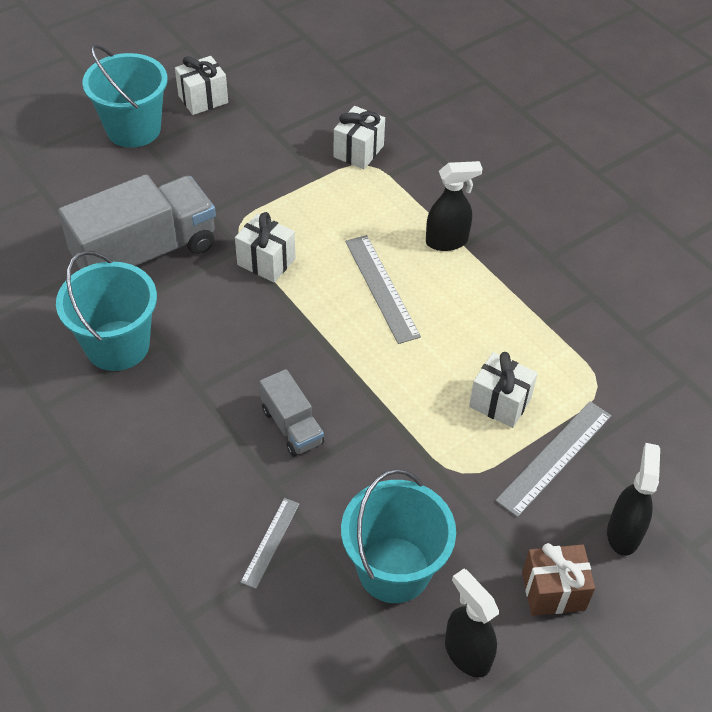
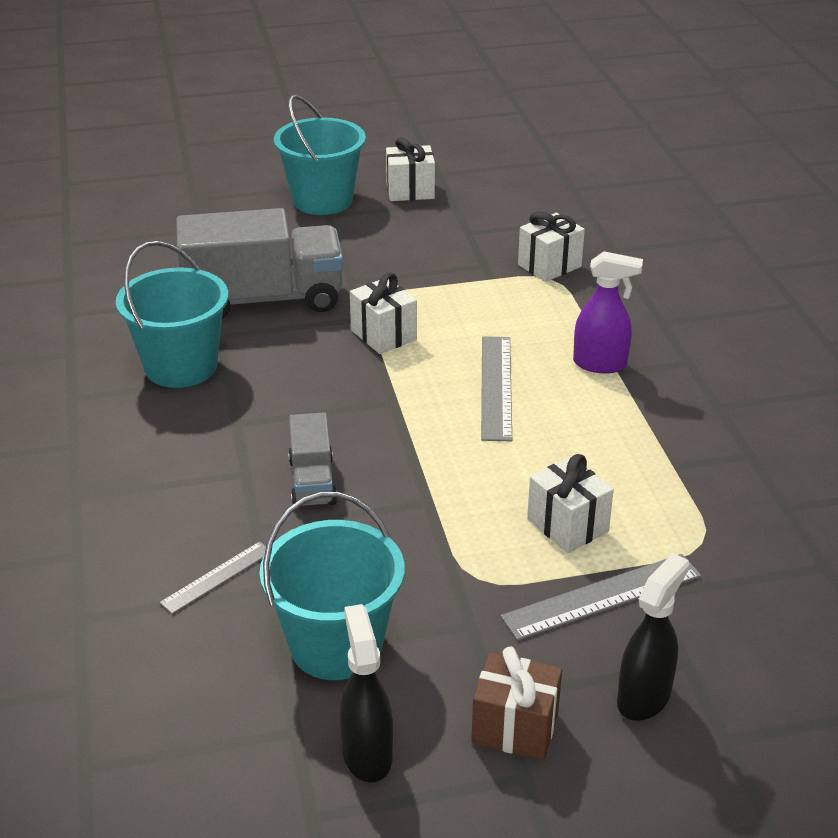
camera: 25 degrees right, 15 degrees down
black spray bottle [426,161,483,251] -> purple spray bottle [573,251,643,373]

